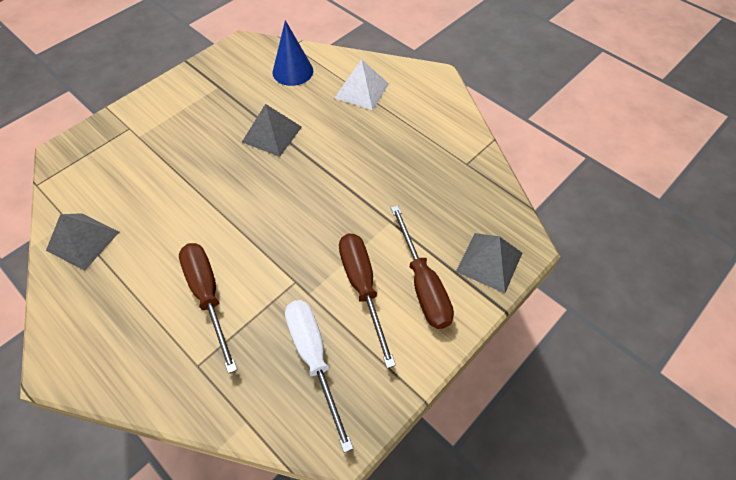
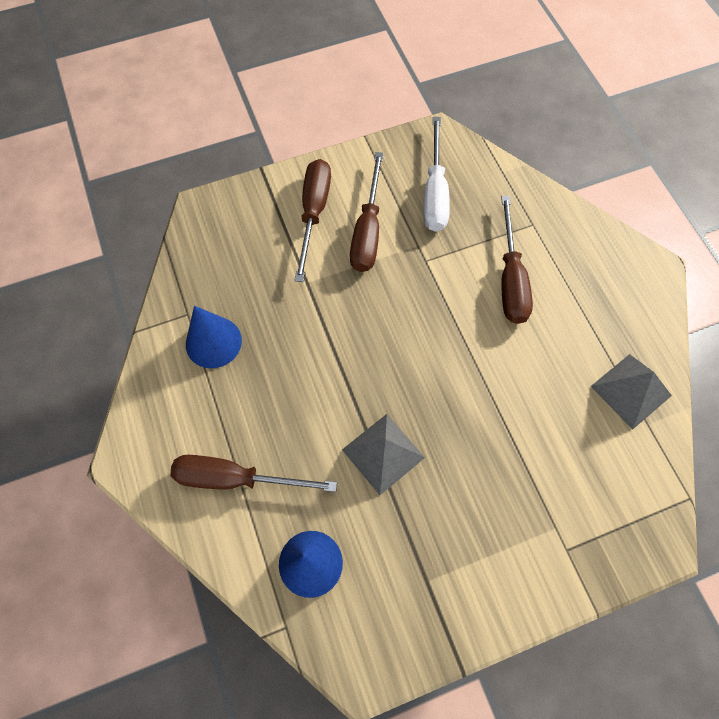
camera: 155 degrees left, 10 degrees up
white pyramid [335,60,389,110] -> brown screwdriver [171,455,337,492]
grey pyramid [456,233,522,293] -> none
none -> blue cone [186,306,242,368]

